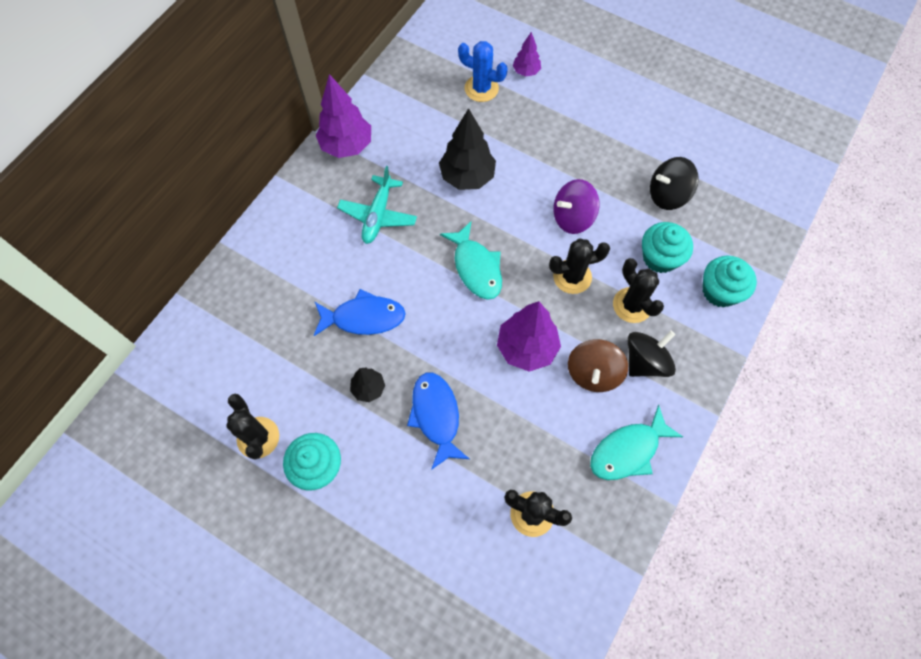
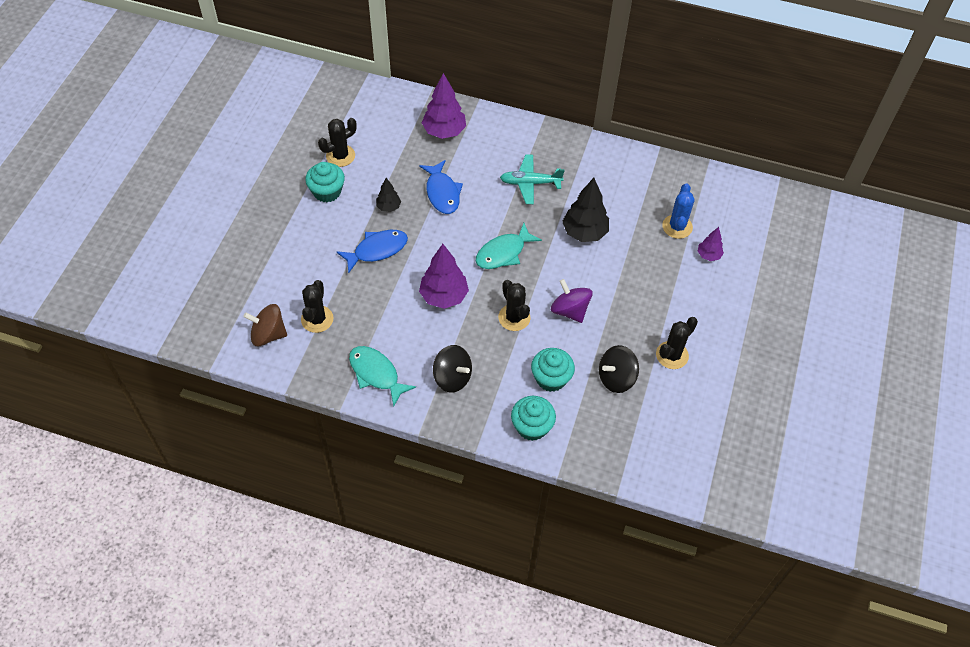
camera: 75 degrees right, 10 degrees down
purple tree [316,74,371,158] -> purple tree moved to [422,73,466,139]
brown spinning top [568,339,628,392] -> brown spinning top moved to [243,304,287,346]
black cactus [613,258,664,323] -> black cactus moved to [656,317,698,369]
black spinning top [650,157,699,210] -> black spinning top turned 90 degrees counterclockwise [599,345,639,393]

